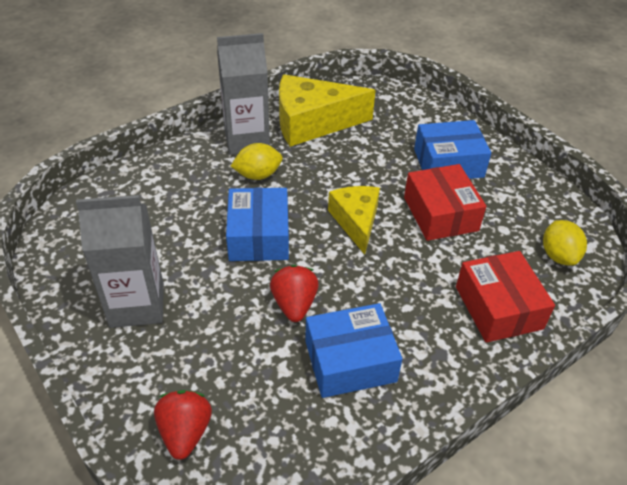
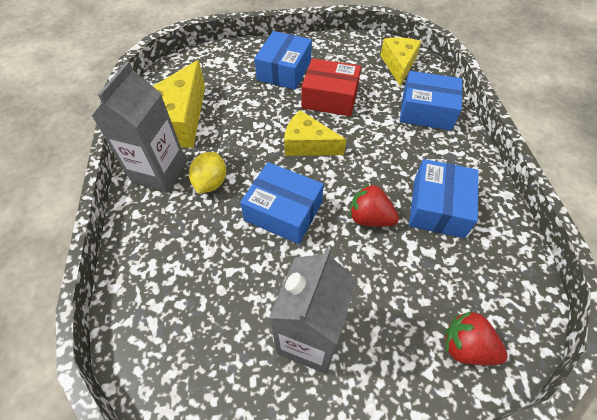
camera: 60 degrees left, 10 degrees up
red box [456,251,555,343] -> blue box [400,71,462,131]
yellow lemon [543,220,587,266] -> yellow cheese [380,38,421,86]

